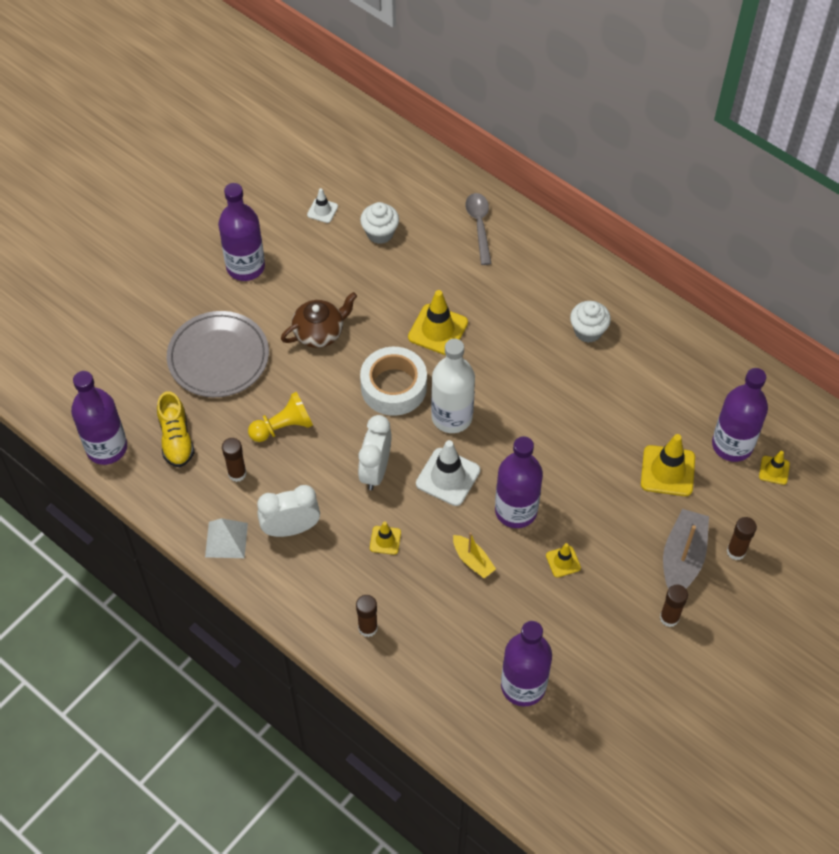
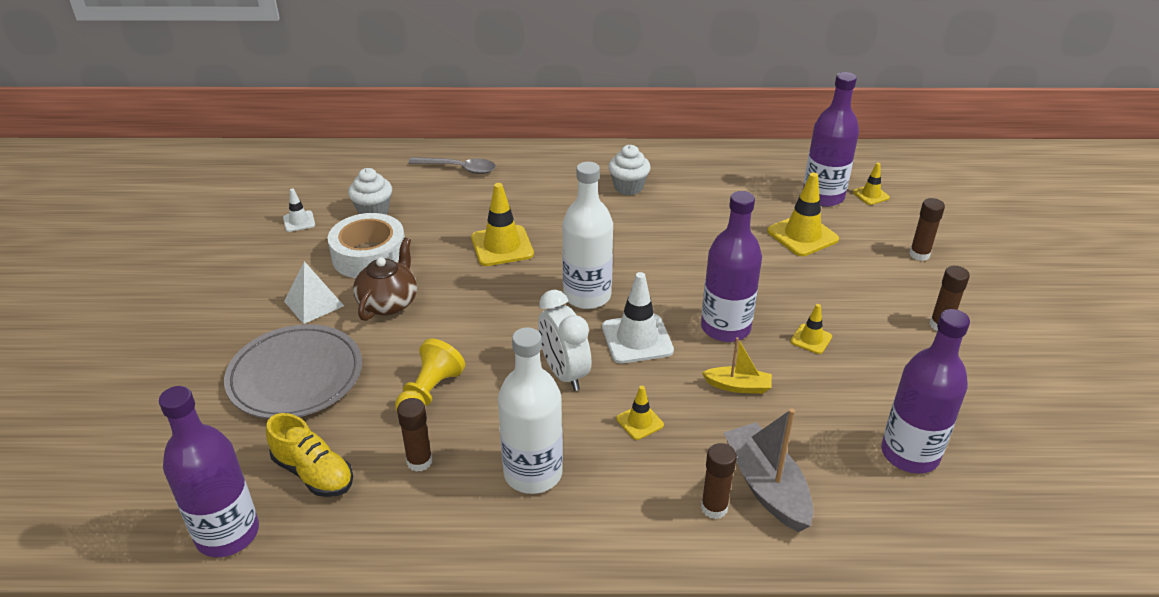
camera: 40 degrees left, 20 degrees down
white pyramid [205,518,248,558] -> white pyramid moved to [284,261,344,324]
purple bottle [218,183,265,281] -> none
white clock [257,485,320,537] -> white bottle [498,327,563,494]
white tape [360,347,427,416] -> white tape moved to [328,213,405,278]
grey spoon [465,193,492,265] -> grey spoon turned 150 degrees clockwise [408,157,496,174]
grey boat [663,509,709,589] -> grey boat moved to [724,409,813,532]

